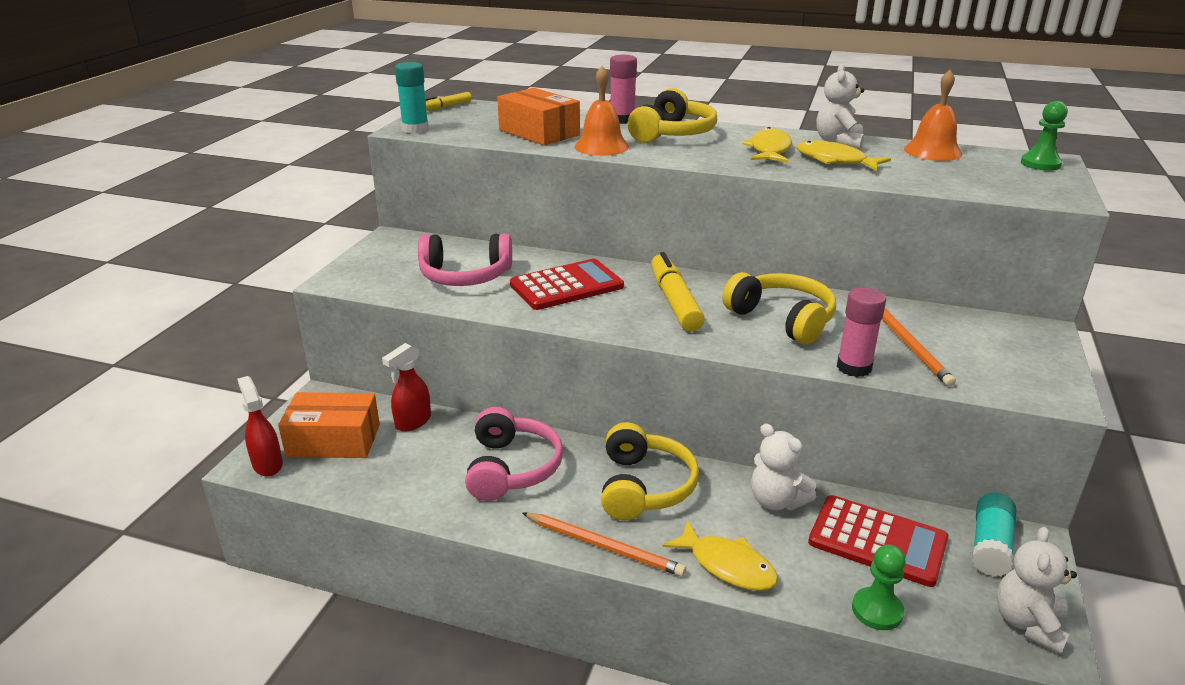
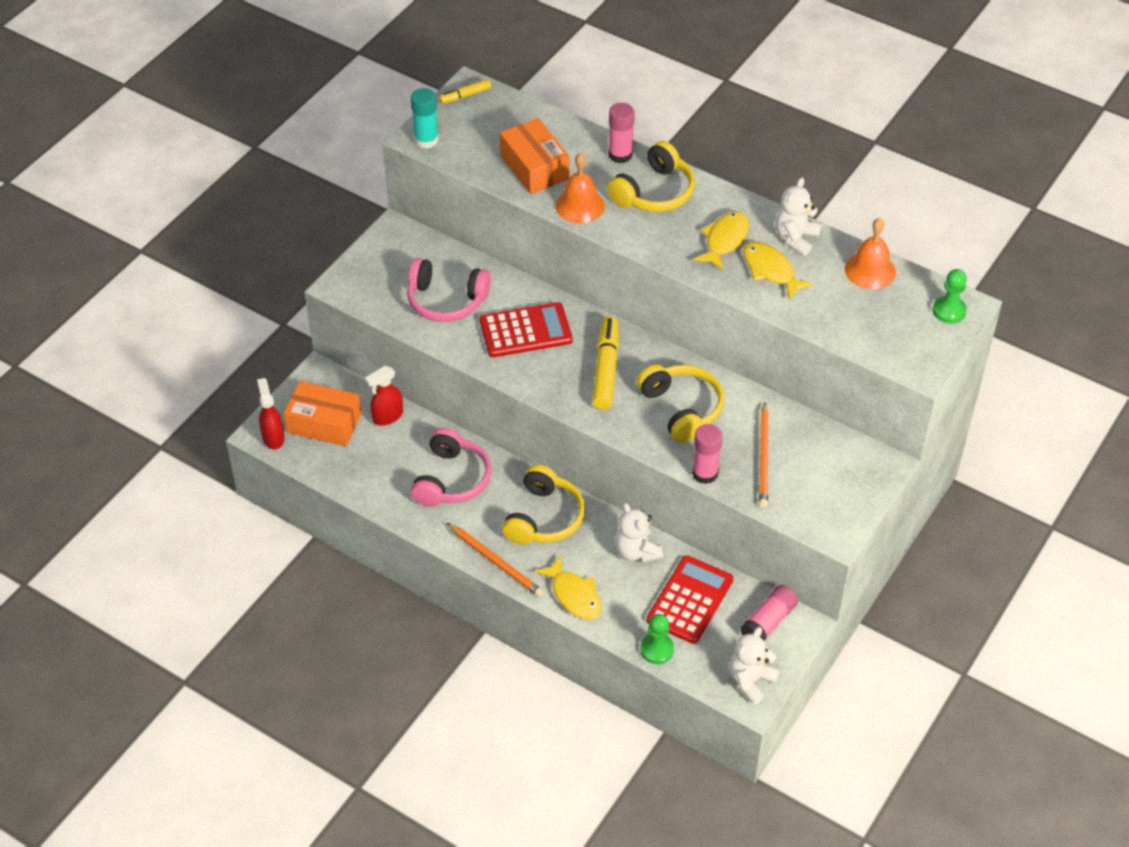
camera: 15 degrees right, 20 degrees up
red calculator [808,495,949,587] -> red calculator turned 105 degrees counterclockwise [646,555,733,644]
turquoise glue stick [972,493,1016,577] -> pink glue stick [740,585,798,641]

